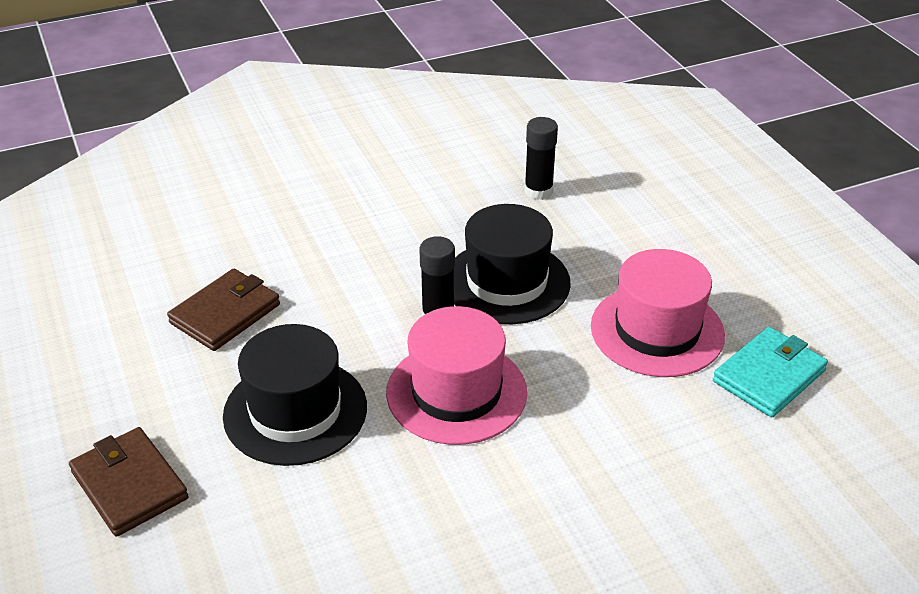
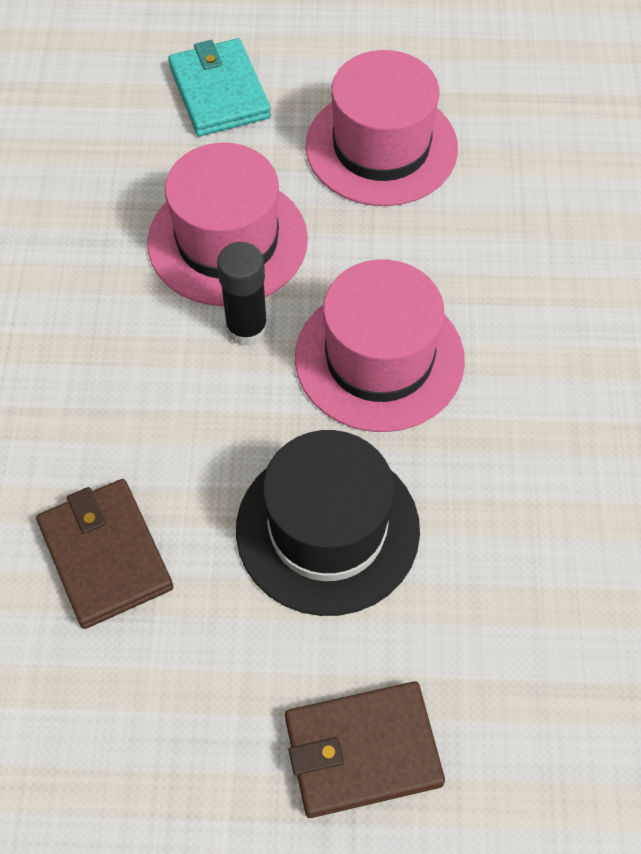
camera: 65 degrees left, 20 degrees up
black hat [454,204,571,324] -> pink hat [147,143,308,306]
black glue stick [524,117,558,200] -> none
turquoise wallet [713,327,828,418] -> turquoise wallet moved to [168,38,271,136]

